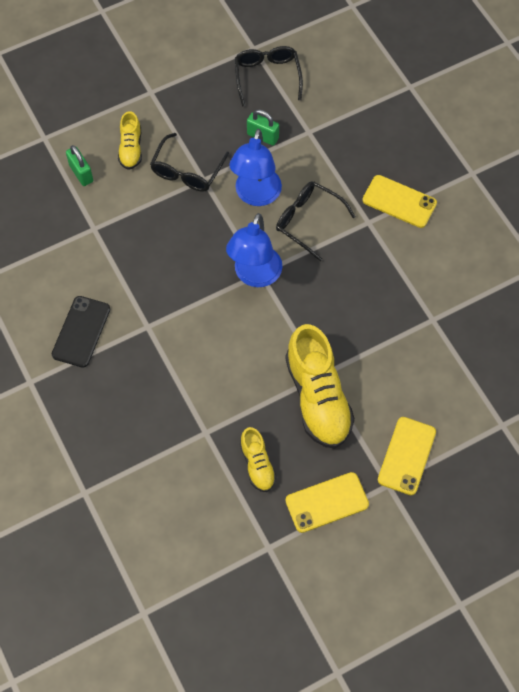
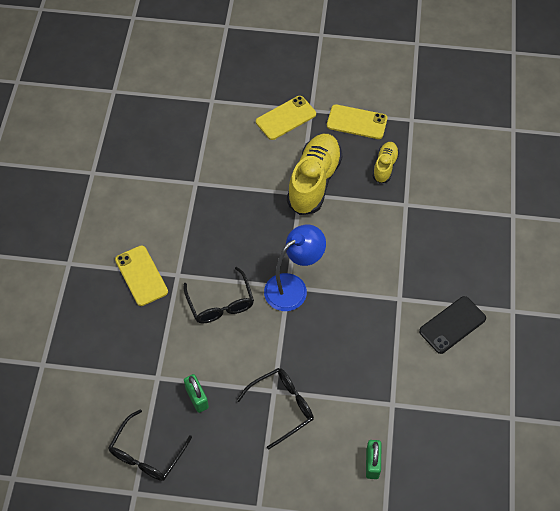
camera: 145 degrees left, 5 degrees down
yellow shoe [118,111,142,170] -> none
blue lamp [229,129,282,206] -> none

